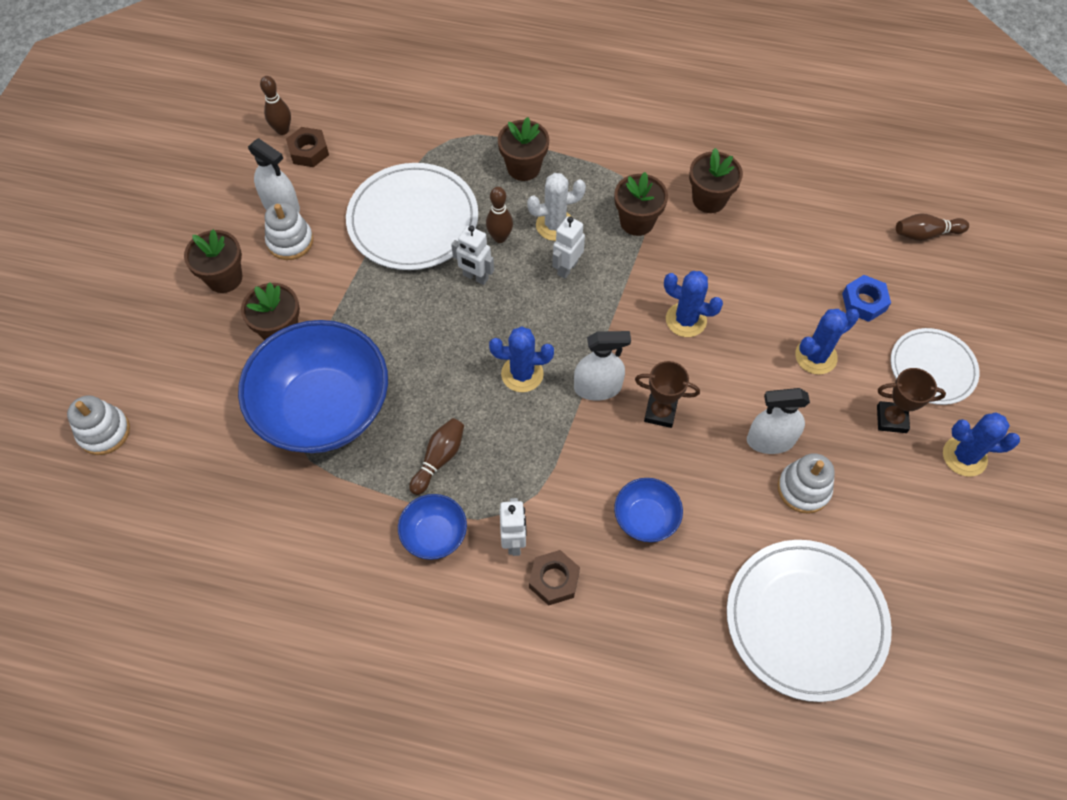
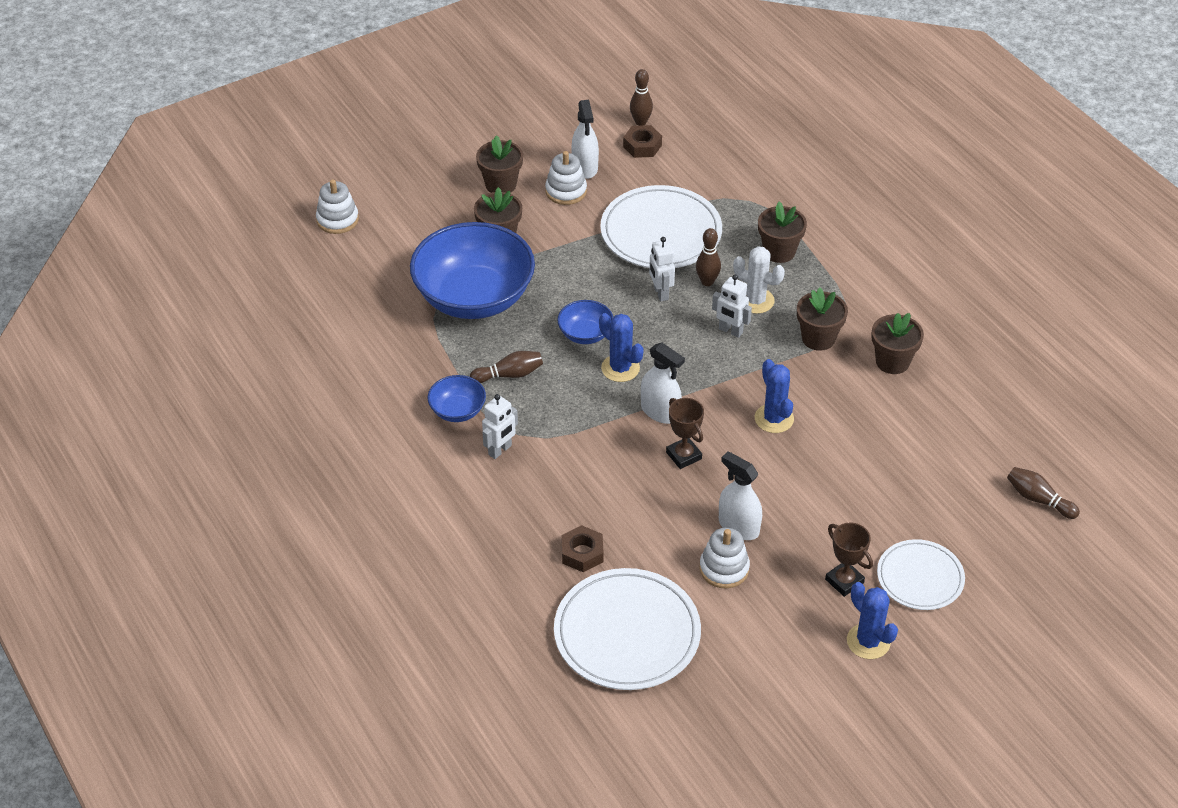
camera: 45 degrees right, 15 degrees down
brown nut [529,550,580,606] -> brown nut moved to [561,525,604,572]
white robot [552,216,585,279] -> white robot turned 135 degrees counterclockwise [712,274,752,338]
blue bowl [614,478,683,542] -> blue bowl moved to [557,300,613,344]
blue cactus [795,309,859,375] -> none
blue nut [842,275,891,322] -> none

